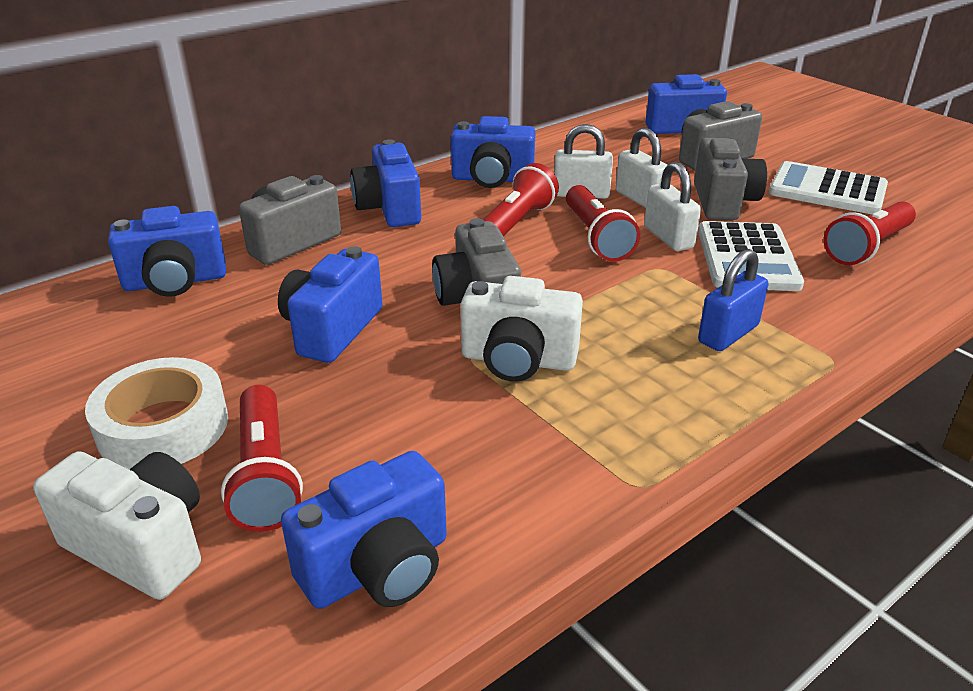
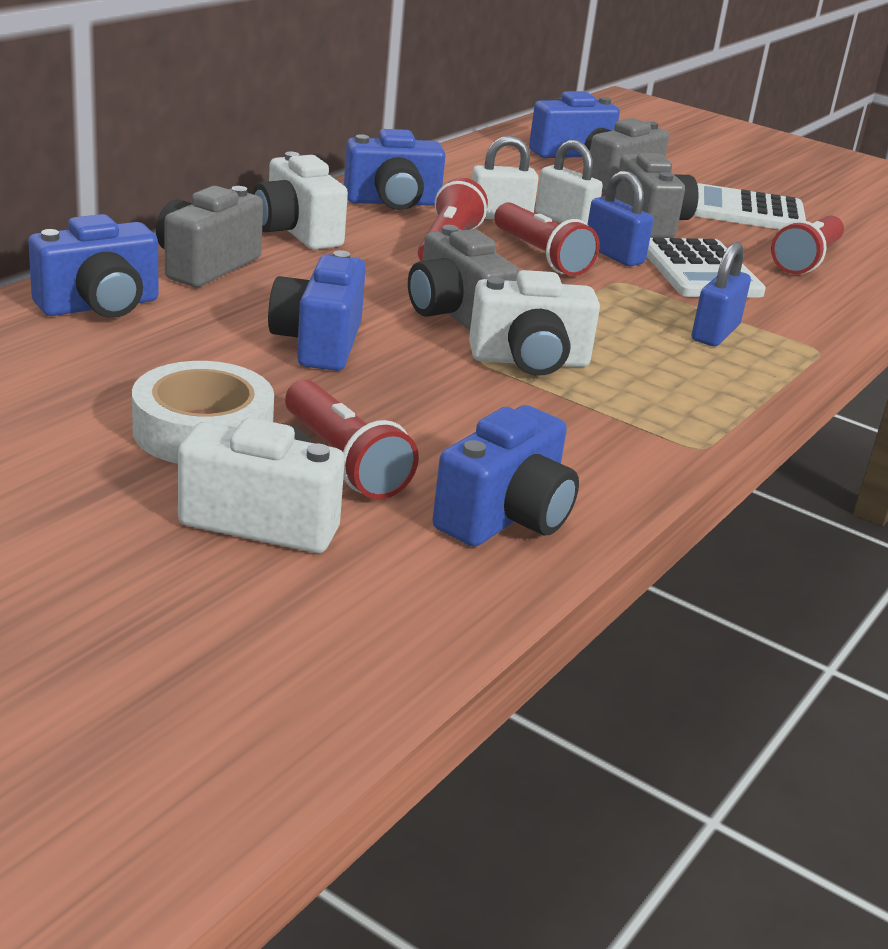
camera: 20 degrees left, 5 degrees down
blue camera [350,139,421,227] -> white camera [252,152,348,249]
white padlock [644,162,701,251] -> blue padlock [587,171,654,266]

